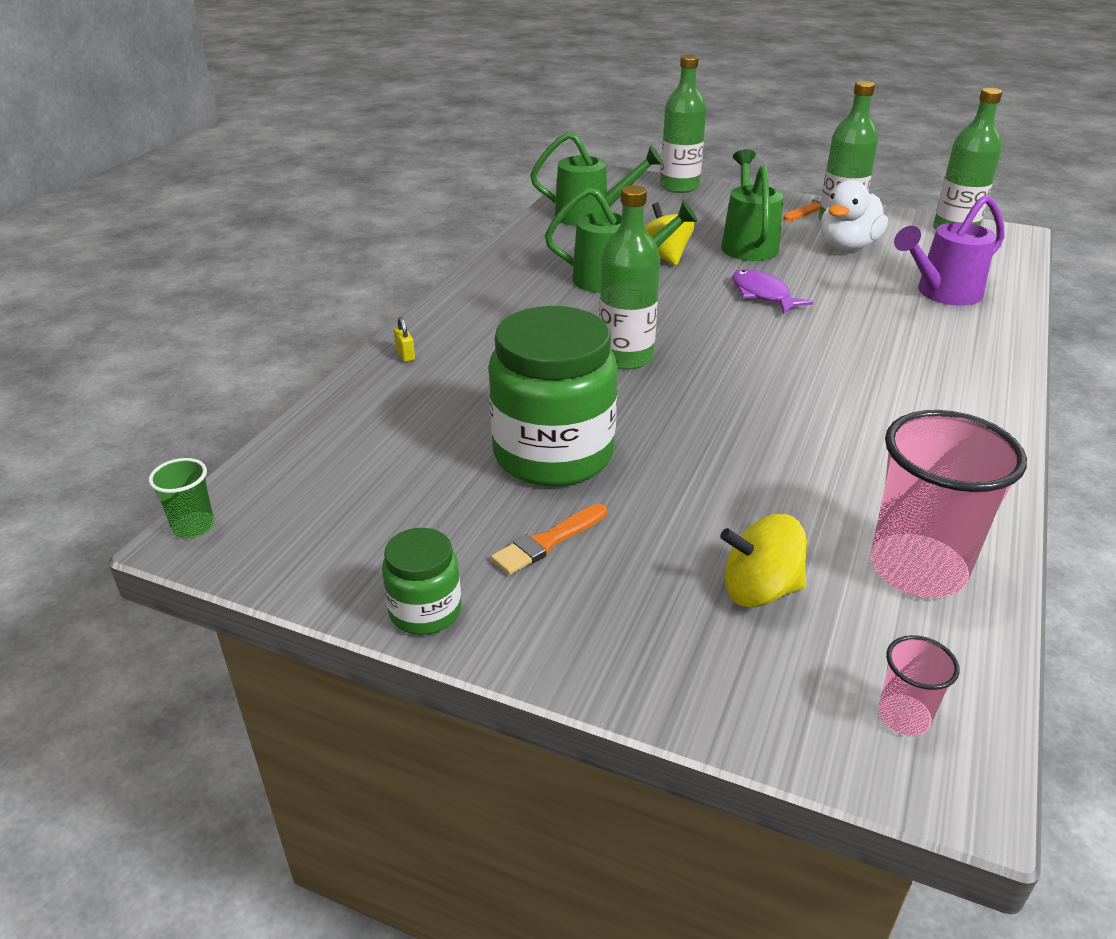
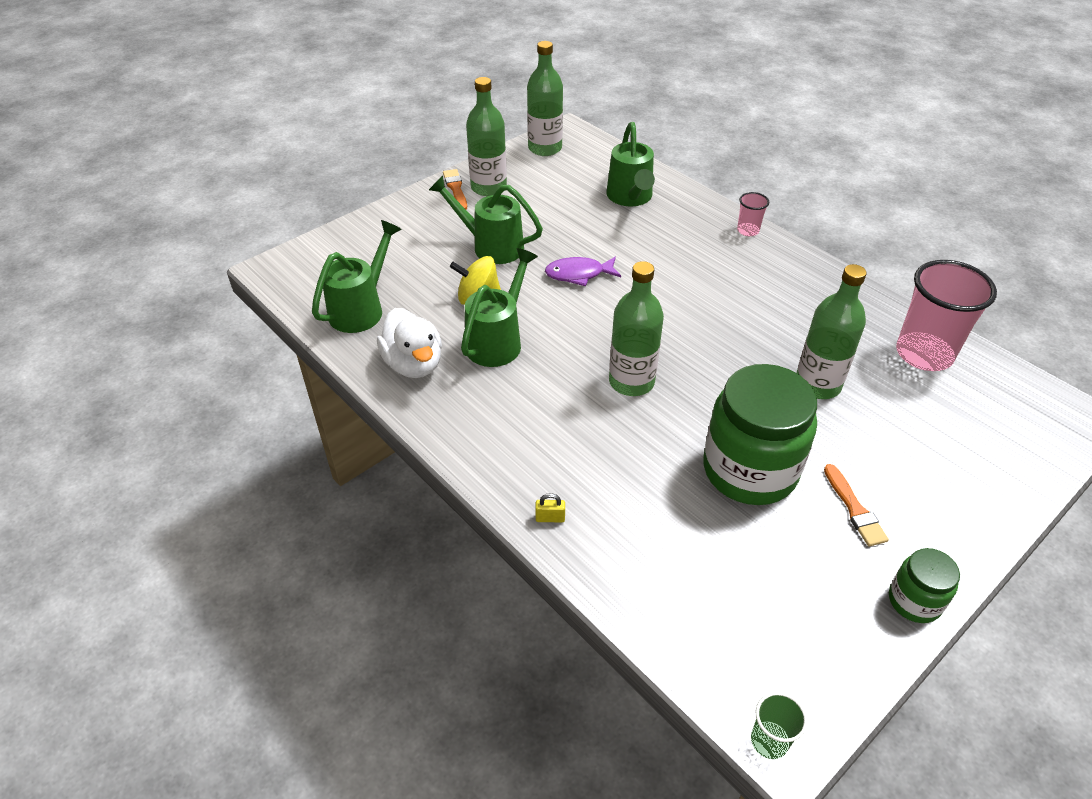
camera: 65 degrees left, 10 degrees up
green bottle [660,55,706,193] -> green bottle moved to [796,264,867,399]
yellow spinning top [720,514,807,608] -> none
white duck [821,180,888,251] -> white duck moved to [377,308,442,378]
pink cup [878,635,959,736] -> pink cup moved to [737,192,769,236]
purple watering can [894,195,1005,306] -> green watering can [606,122,655,206]

